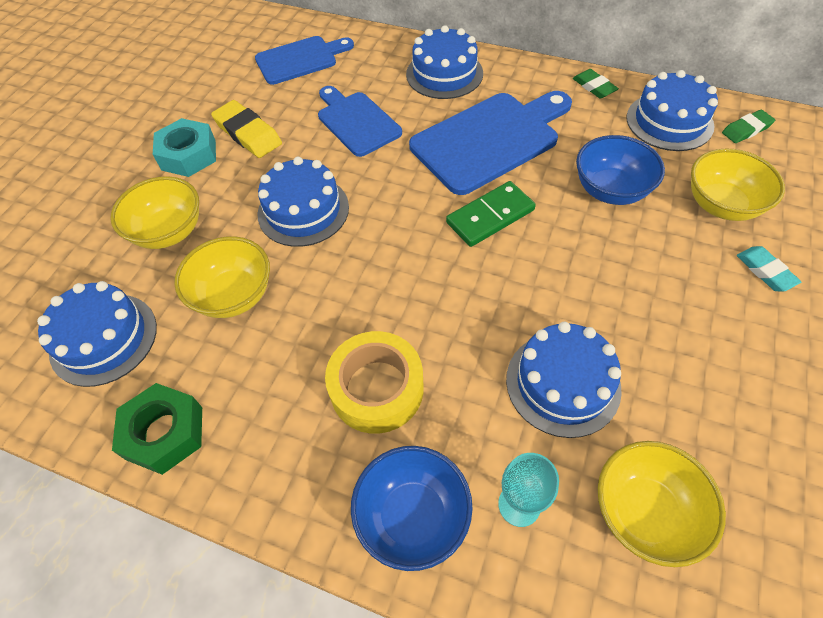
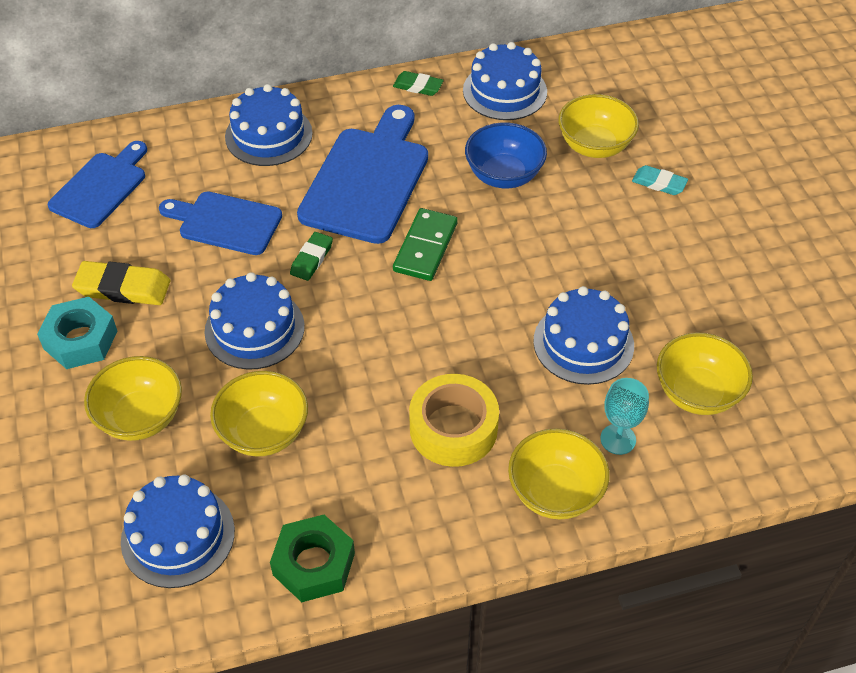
camera: 40 degrees left, 5 degrees down
blue bowl [351,446,473,571] -> yellow bowl [508,428,610,519]
green eraser [722,110,775,143] -> green eraser moved to [290,232,333,281]

